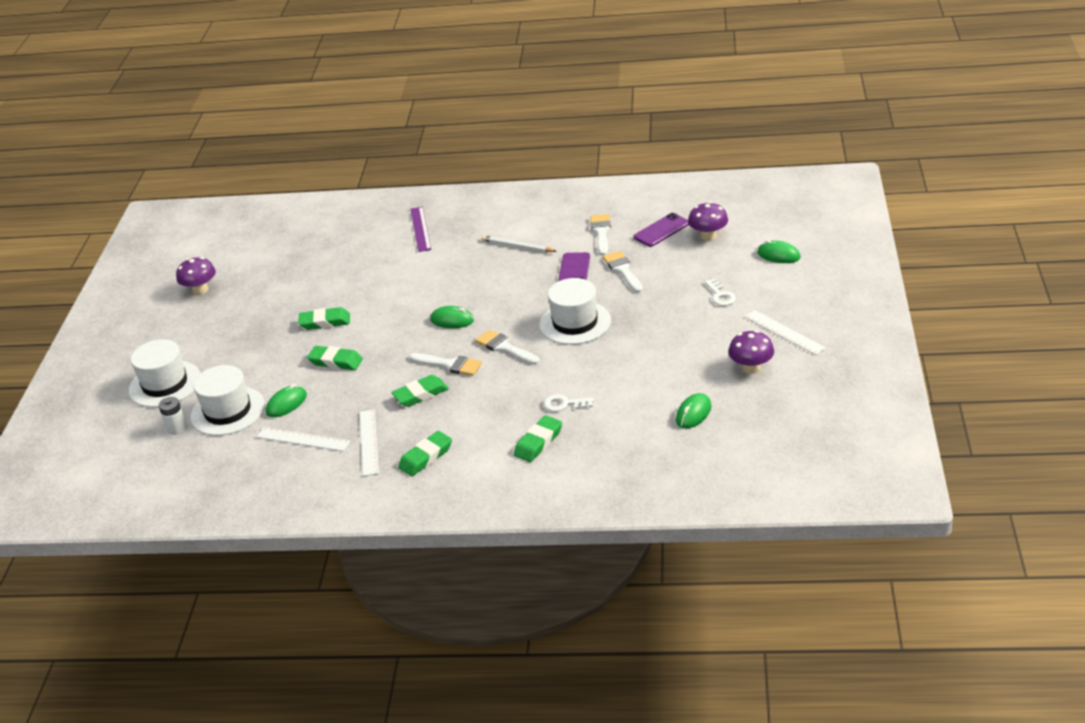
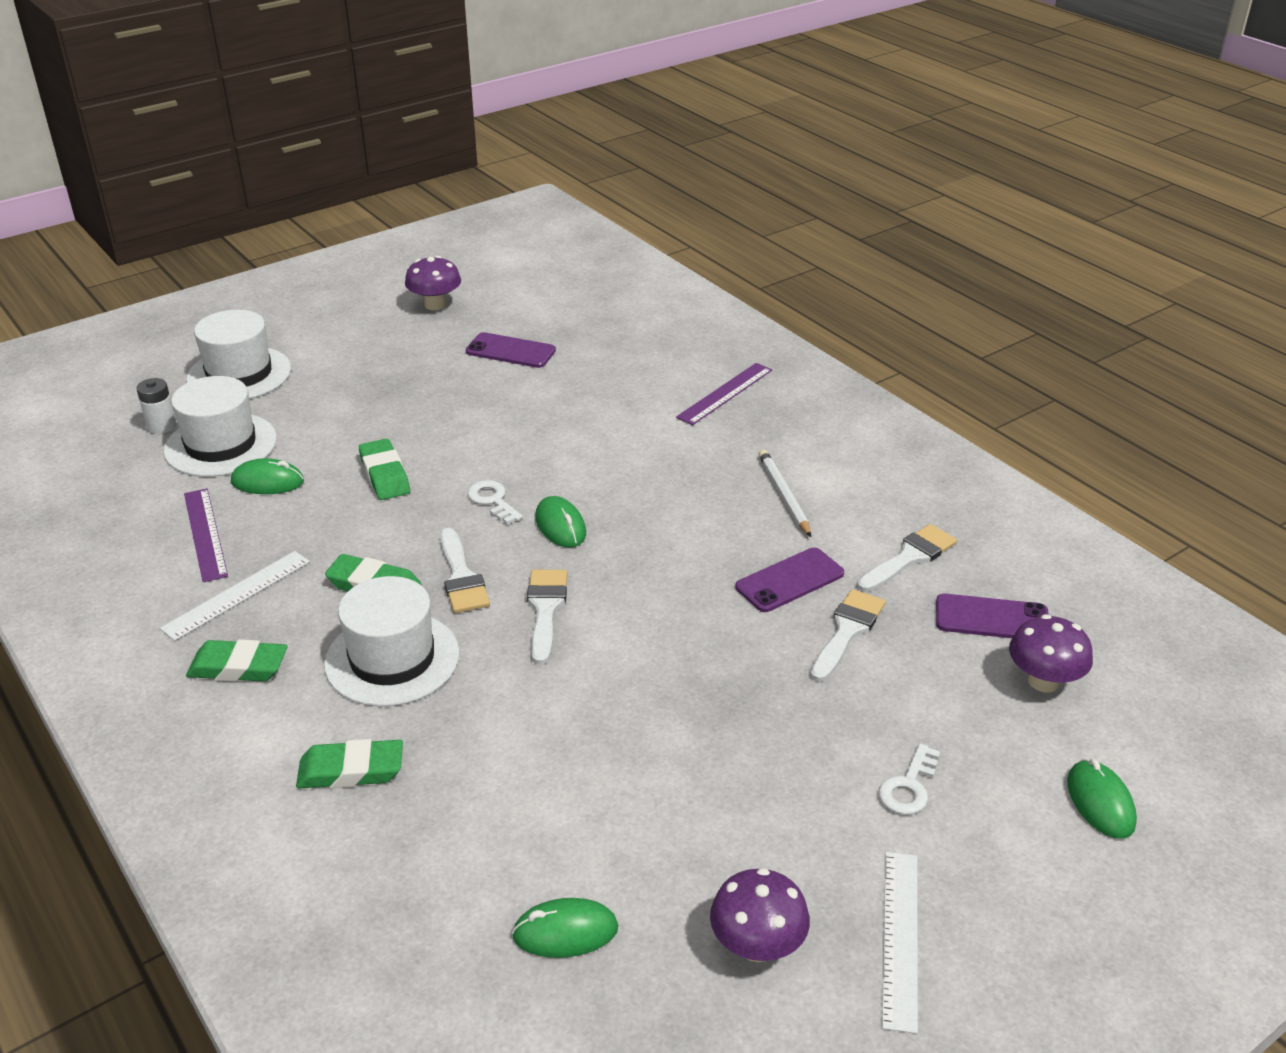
camera: 45 degrees right, 0 degrees up
white ruler [257,427,350,451] -> purple ruler [184,489,228,582]
green eraser [298,307,350,330] -> none
white hat [539,278,611,345] -> white hat moved to [324,576,460,706]
white key [544,394,594,412] -> white key moved to [467,480,523,524]
none -> purple phone [466,332,556,368]

